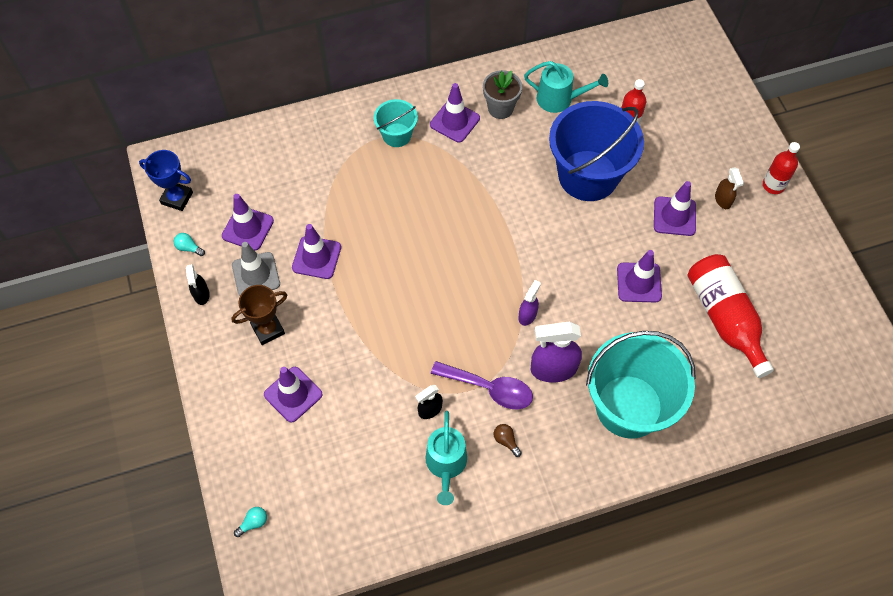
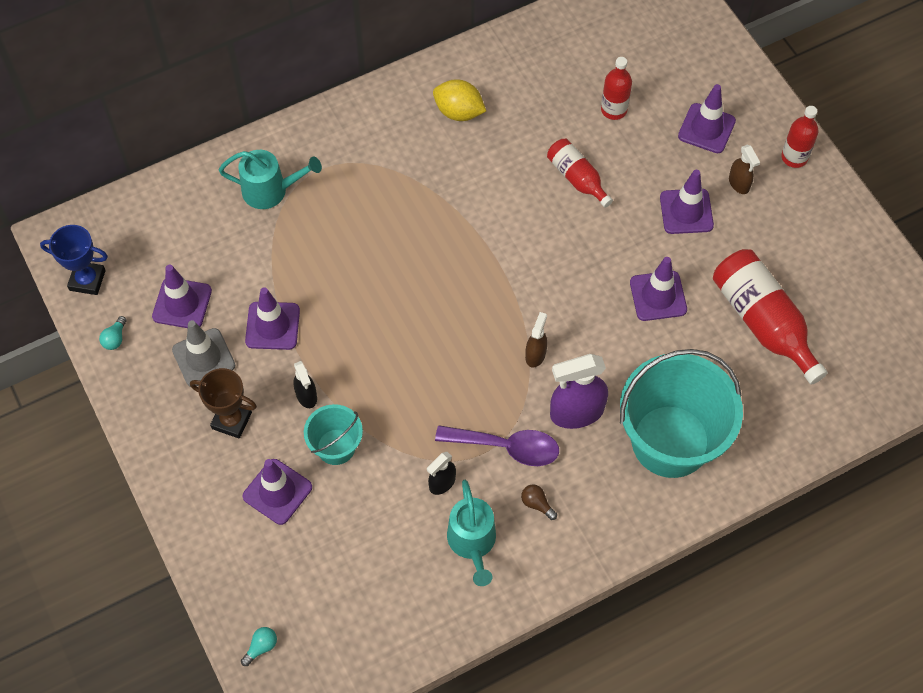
camera: 10 degrees left, 0 degrees up
turquoise light bulb [174,233,205,256] -> turquoise light bulb turned 90 degrees counterclockwise [99,316,127,350]
black spray bottle [186,264,210,305] -> black spray bottle moved to [293,361,317,408]
brown trophy [231,285,287,345] -> brown trophy turned 60 degrees clockwise [190,368,257,439]
turquoise bucket [374,99,418,147] -> turquoise bucket moved to [304,404,363,465]
purple traffic cone [430,83,480,143] -> purple traffic cone moved to [678,84,736,153]
grey flower pot [483,70,522,119] -> yellow lemon [433,79,486,121]
purple spray bottle [518,280,541,326] -> brown spray bottle [525,312,547,368]
turquoise watering can [524,61,608,113] -> turquoise watering can moved to [219,150,322,209]
blue bucket [549,101,644,201] -> red bottle [547,139,613,208]

